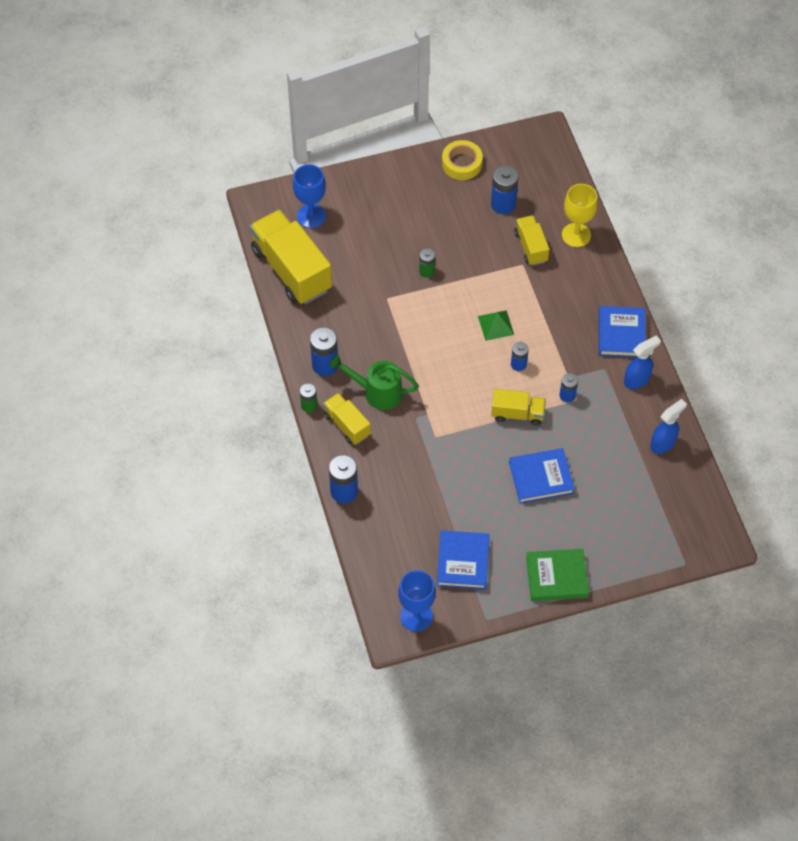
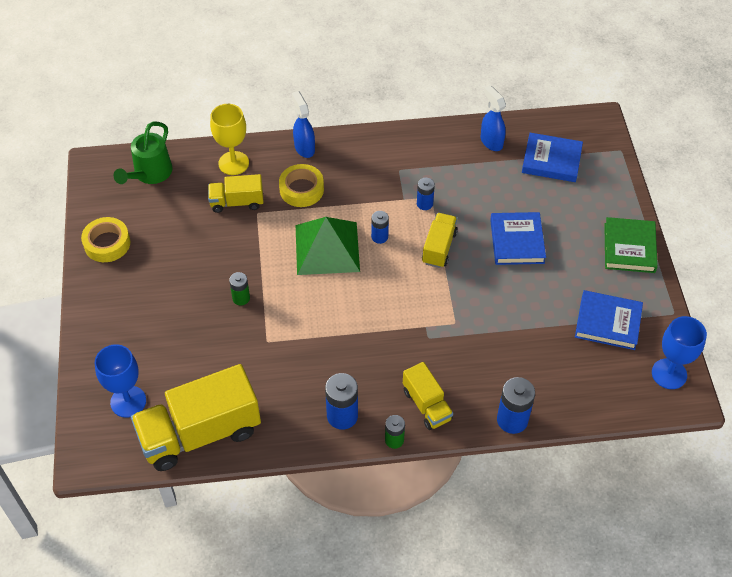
camera: 80 degrees left, 5 degrees down
yellow truck [323,393,371,445] -> yellow truck turned 90 degrees counterclockwise [403,362,453,430]
green watering can [330,355,419,410] -> green watering can moved to [114,122,173,184]
green pyramid [478,310,514,341] -> green pyramid [296,217,360,275], size x1.92
blue battery [491,165,519,214] -> none
blue book [599,306,646,358] -> blue book moved to [522,133,583,182]
blue spray bottle [624,335,661,389] -> blue spray bottle moved to [292,91,315,158]
none -> yellow tape [279,164,324,207]

